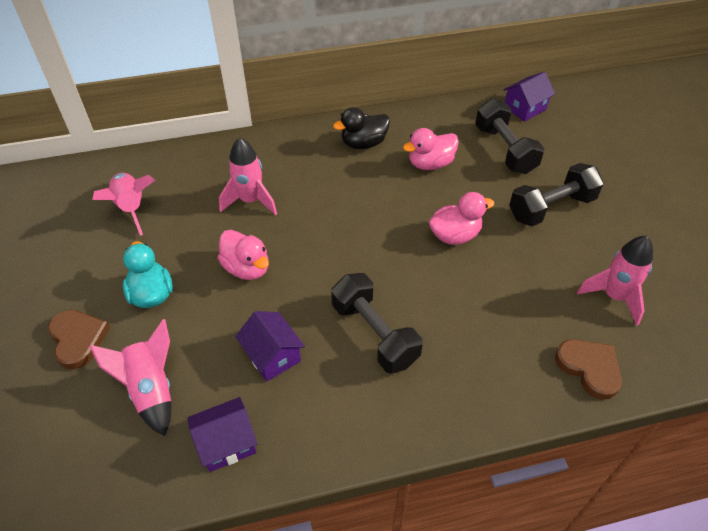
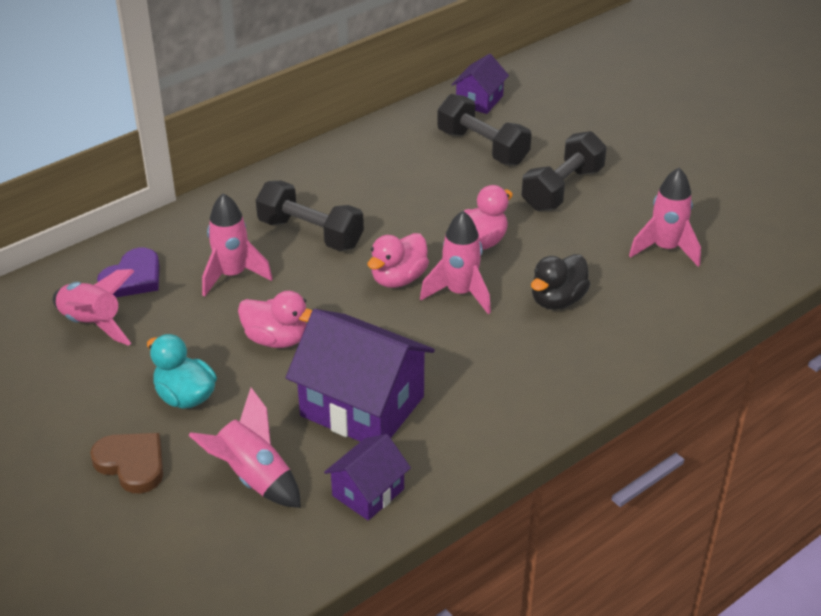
camera: 25 degrees left, 10 degrees down
purple house [235,311,305,382] -> purple house [286,309,435,442], size x1.87
black dumbbell [331,273,423,373] -> black dumbbell moved to [256,181,364,251]
black duck [333,107,390,149] -> black duck moved to [531,254,590,310]
pink duck [403,128,459,170] -> pink duck moved to [367,233,429,288]
brown heart [555,339,622,400] -> none
none -> purple heart [97,248,160,297]
none -> pink rocket [420,211,491,314]

